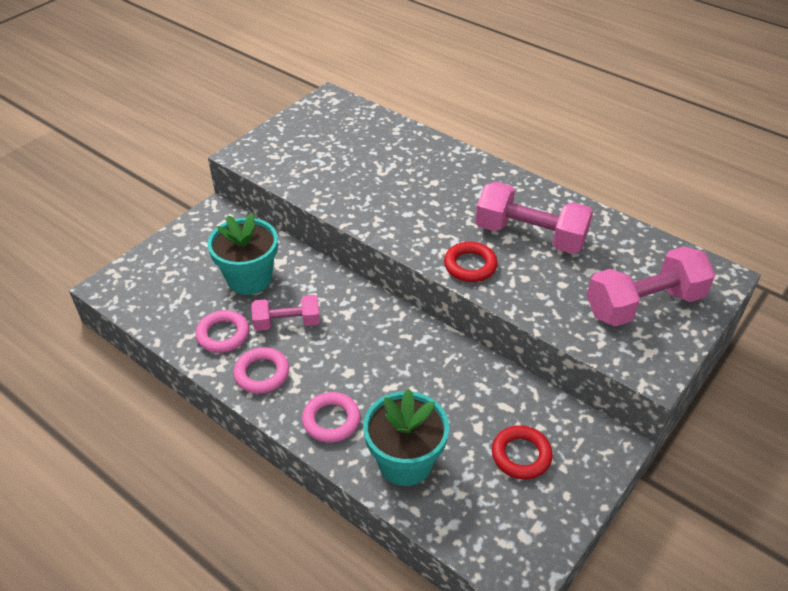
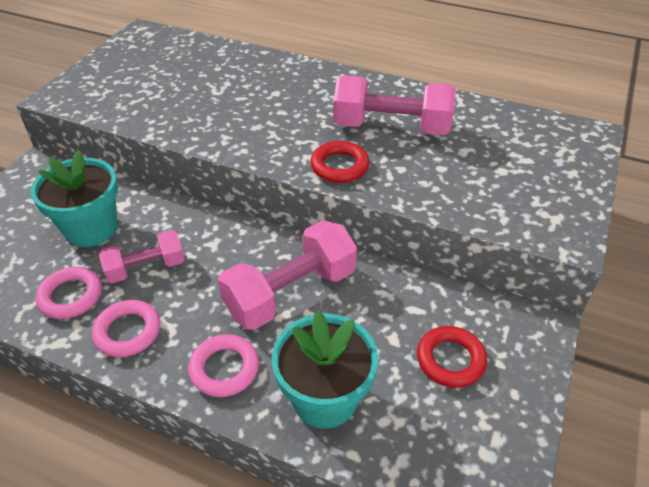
camera: 15 degrees left, 0 degrees up
pink dumbbell [587,246,715,327] -> pink dumbbell moved to [218,220,357,330]

